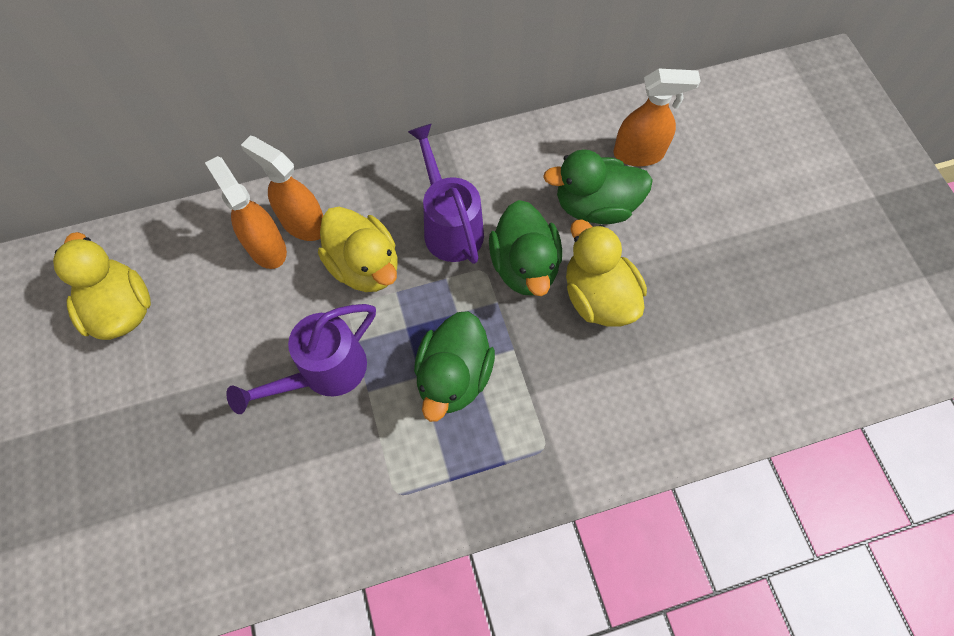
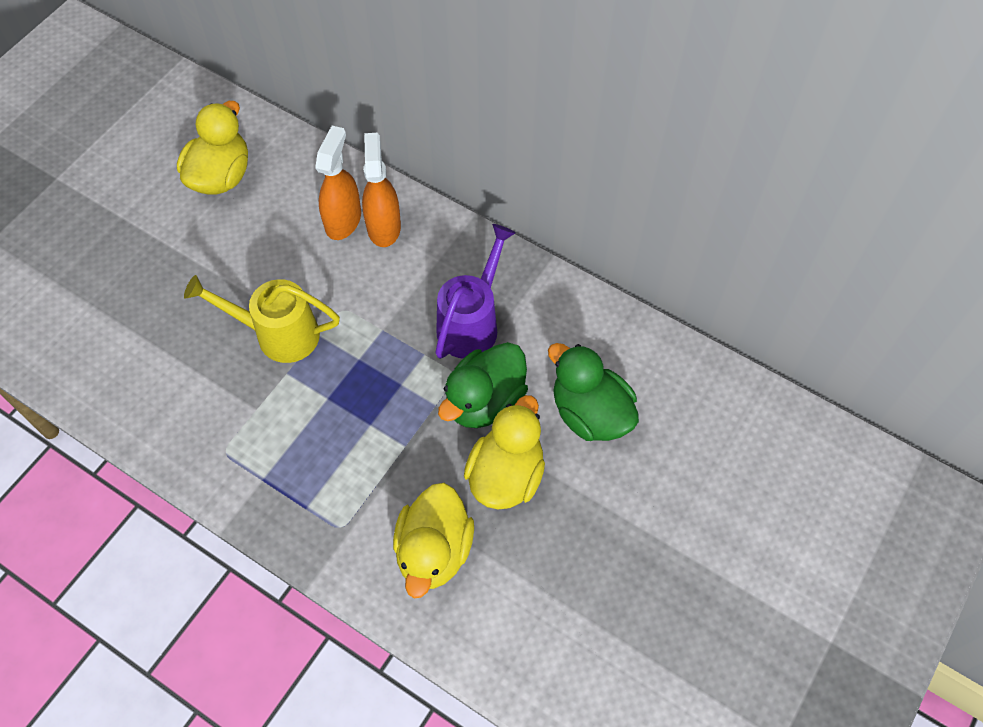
camera: 50 degrees right, 5 degrees down
purple watering can [226,304,376,414] -> yellow watering can [184,275,340,363]
yellow duck [318,207,397,292] -> yellow duck moved to [393,483,474,598]
green duck [414,311,495,422] -> none
orange spray bottle [613,69,700,166] -> none

